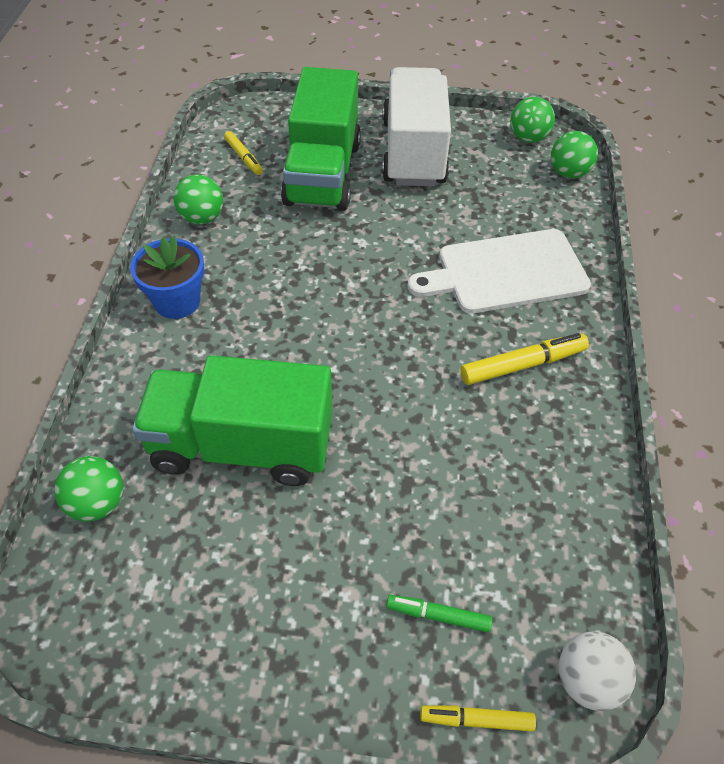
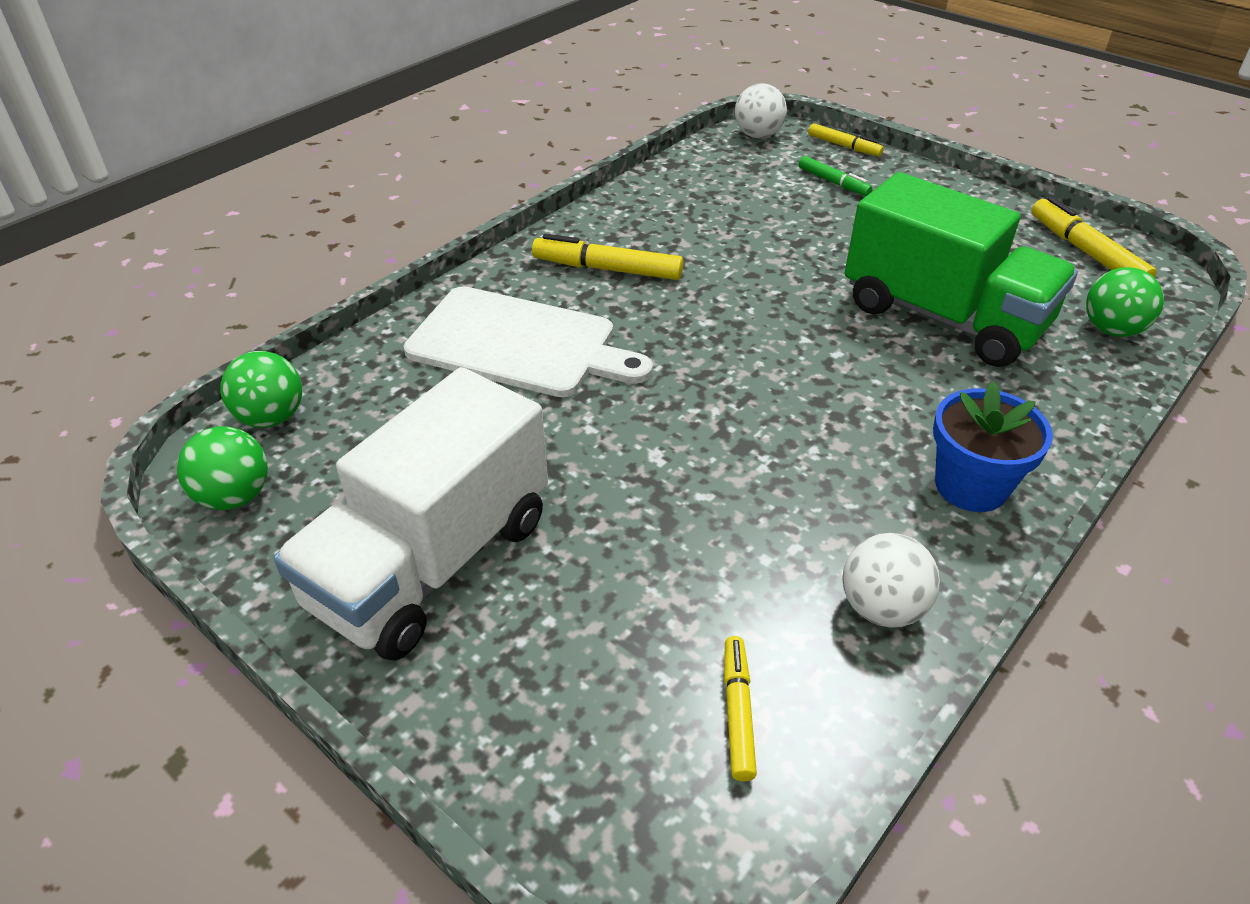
camera: 145 degrees left, 10 degrees down
green ball [174,174,223,224] -> white ball [842,533,940,628]
green truck [281,67,361,211] -> none
none -> yellow marker [1031,197,1157,278]

